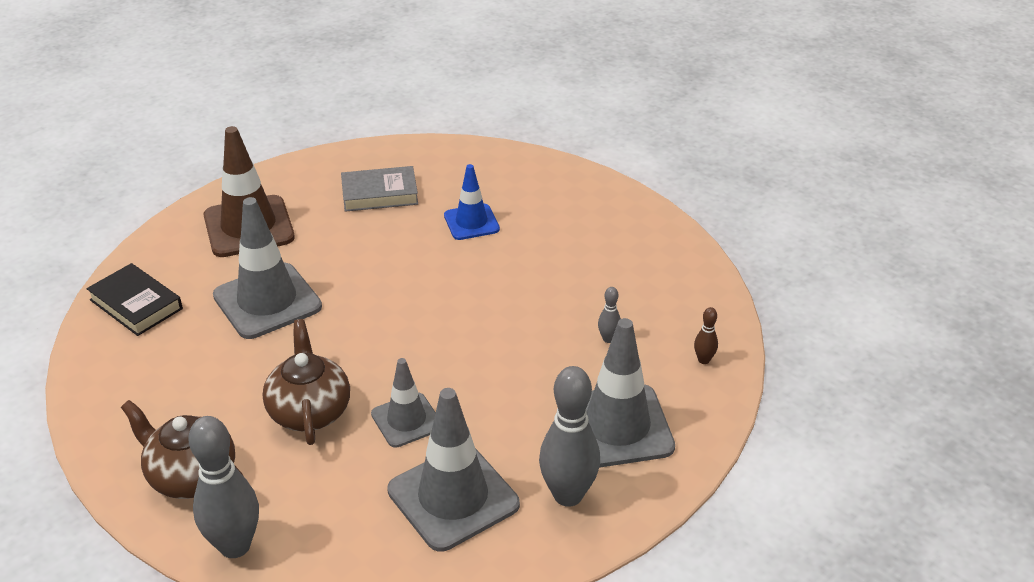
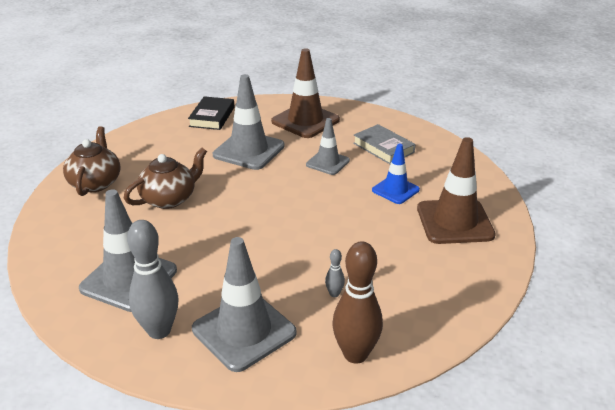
camera: 60 degrees right, 5 degrees down
grey bowling pin [188,416,259,558] -> none
grey traffic cone [371,358,436,448] -> grey traffic cone moved to [306,118,350,175]
brown bowling pin [694,307,718,364] -> brown bowling pin [333,241,383,364], size x2.25
none -> brown traffic cone [417,137,496,244]

